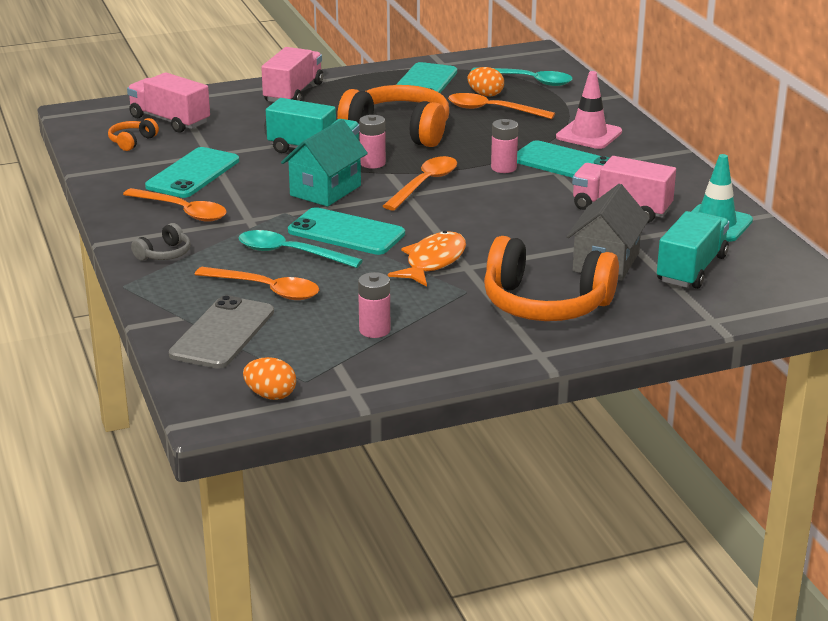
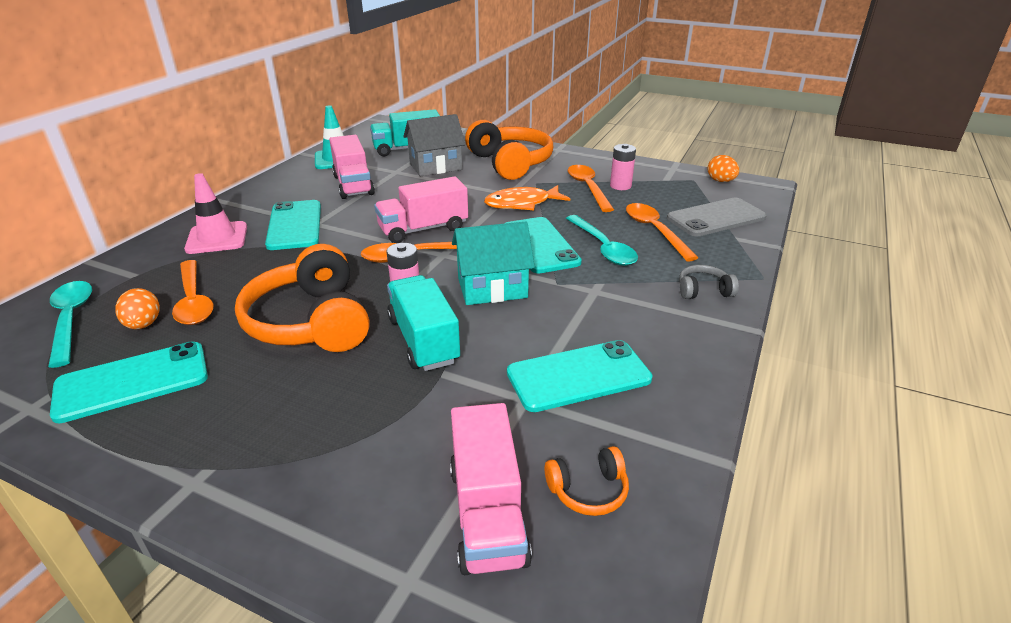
camera: 135 degrees left, 5 degrees up
orange spoon [123,188,227,222] -> orange spoon moved to [568,165,614,212]
pink truck [261,47,323,102] -> pink truck moved to [374,176,468,243]
pink battery [491,119,518,173] -> none

